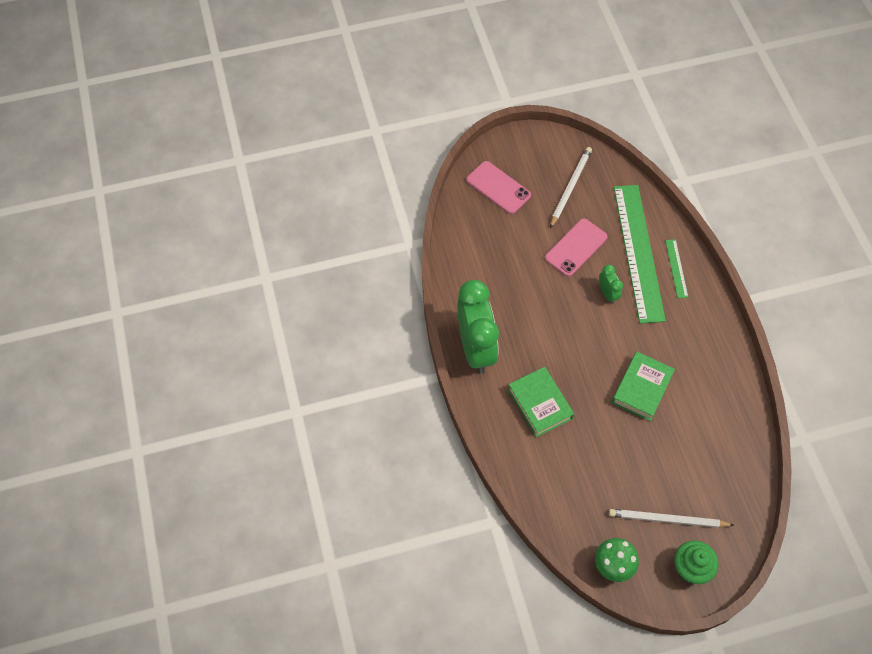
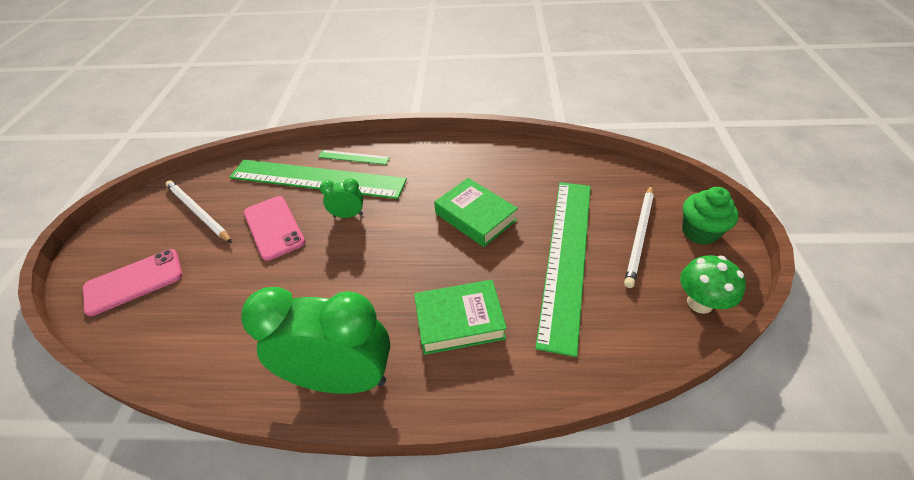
camera: 70 degrees left, 15 degrees down
none -> green ruler [535,182,591,357]

